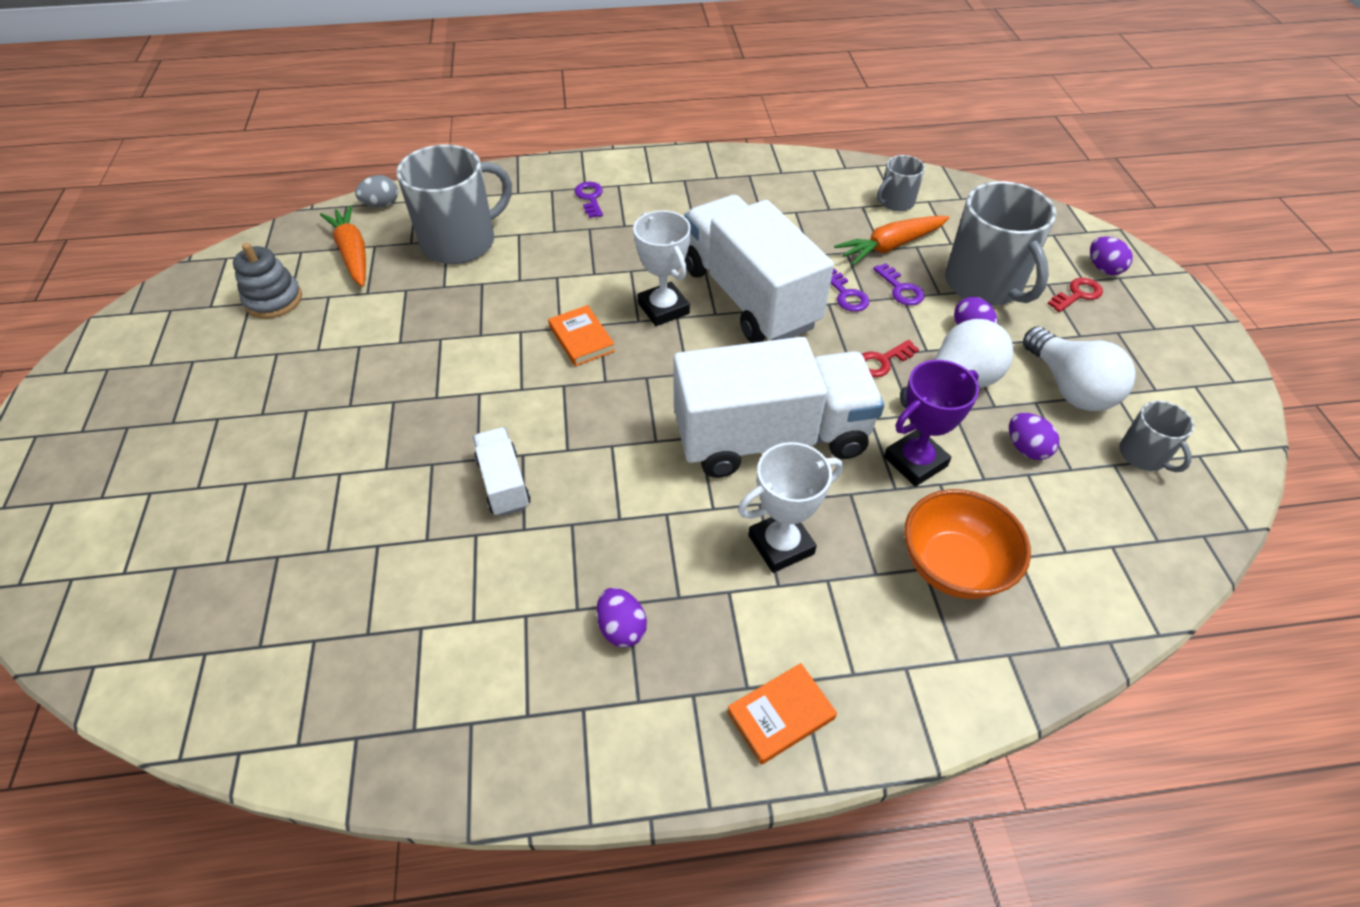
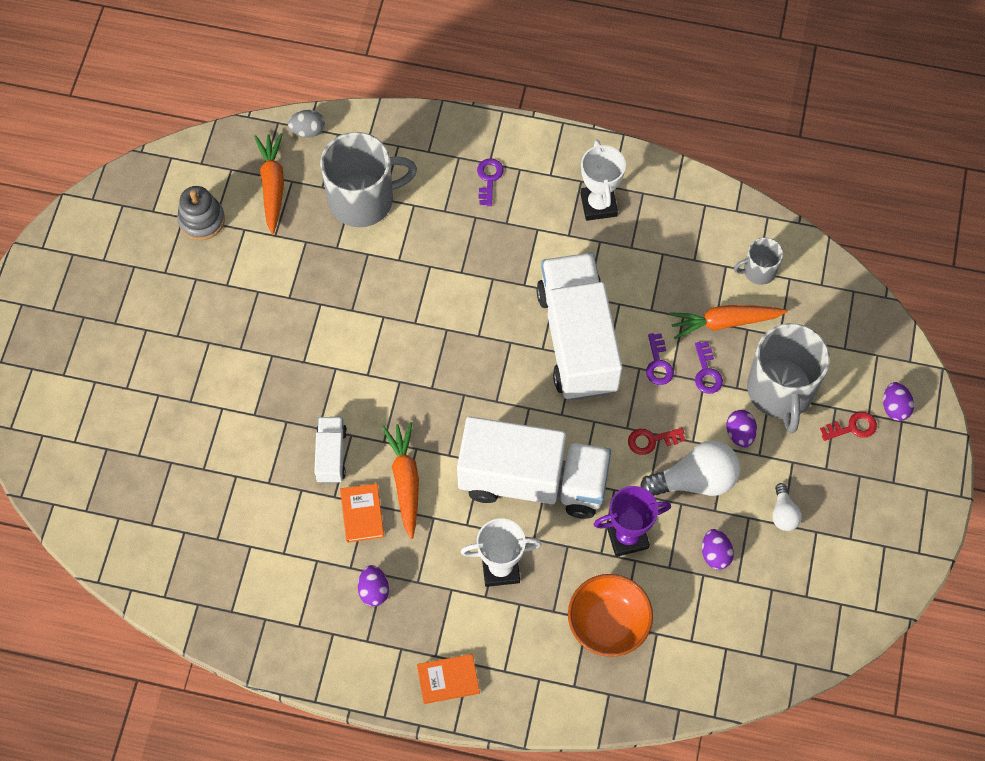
camera: 20 degrees right, 15 degrees up
orange book [548,305,615,366] -> orange book moved to [340,483,384,543]
white trophy [633,210,691,326] -> white trophy moved to [581,140,626,221]
white light bulb [1023,327,1136,411] -> white light bulb [772,483,802,531], size x0.52
grey mug [1120,401,1194,472] -> none
none -> orange carrot [382,422,419,539]

